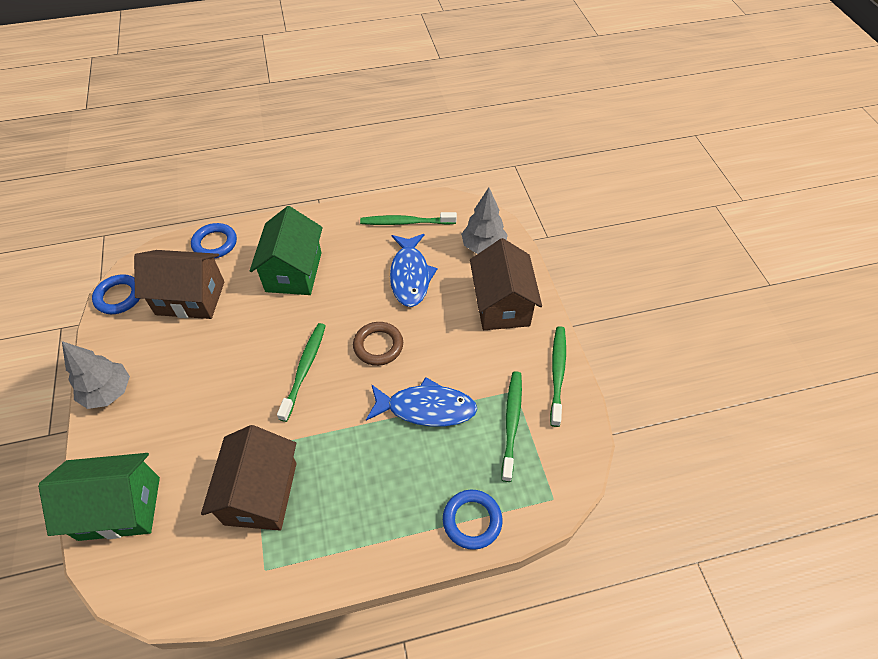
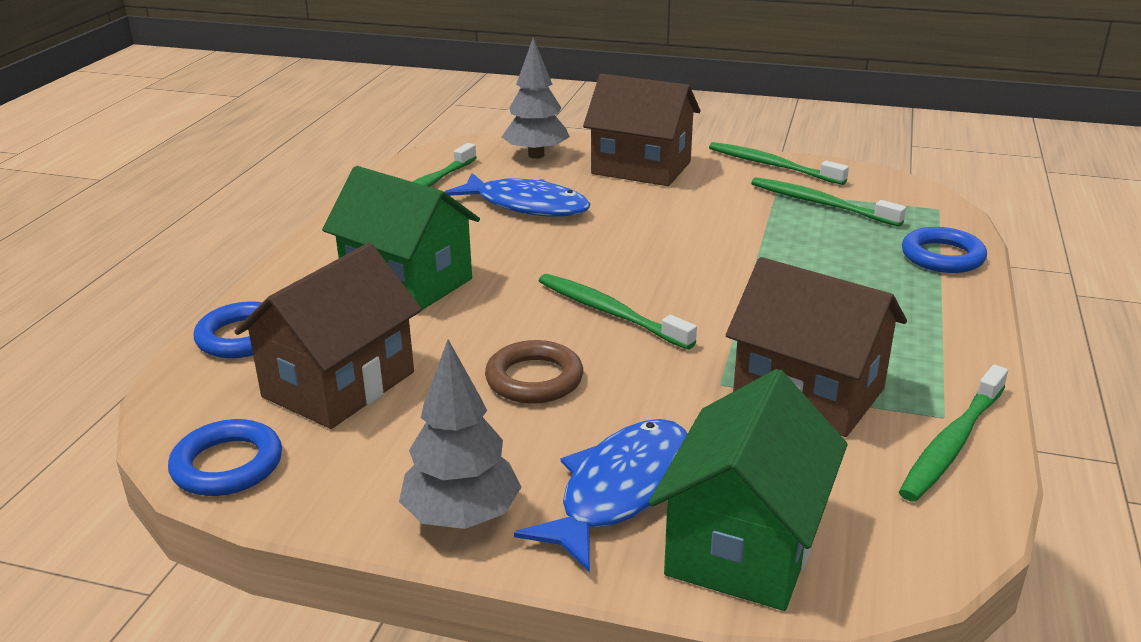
camera: 60 degrees left, 25 degrees down
brown ring [353,322,403,366] -> brown ring moved to [485,340,583,404]
blue fish [366,377,477,427] -> blue fish moved to [514,419,687,573]
none -> green toothbrush [899,365,1008,502]

